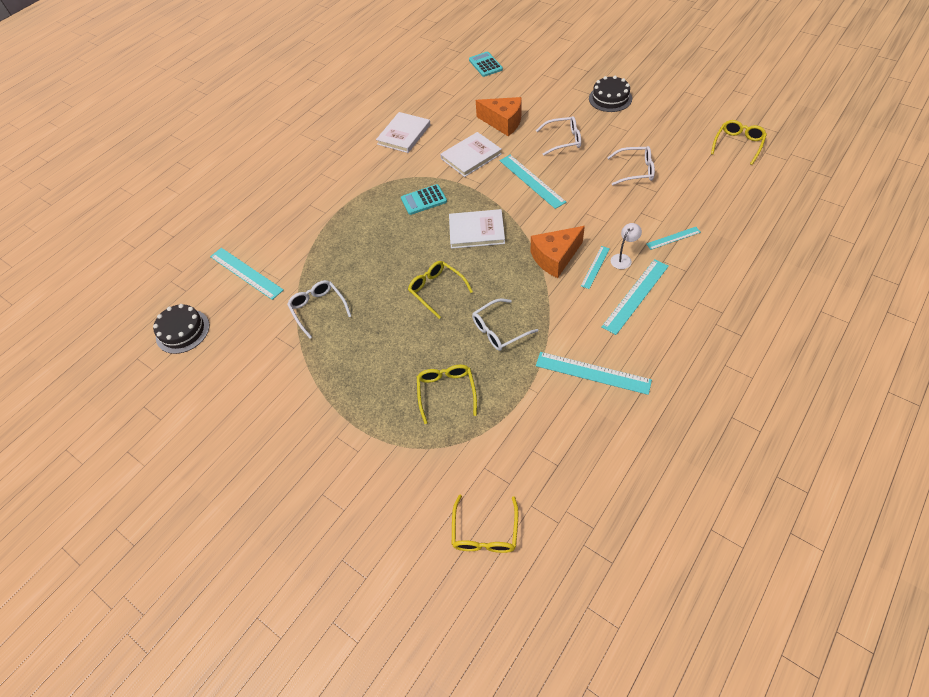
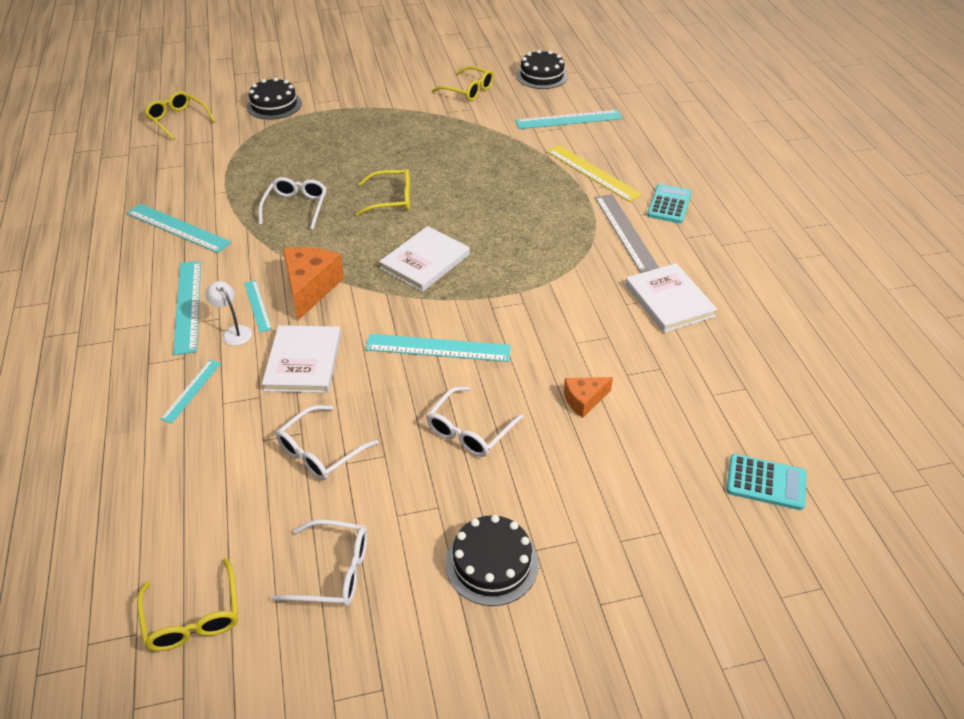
camera: 125 degrees right, 10 degrees down
white glasses [287,280,351,339] -> white glasses moved to [270,520,368,606]
turquoise calculator [401,184,447,215] -> turquoise calculator moved to [647,184,692,223]
yellow glasses [417,365,477,424] -> yellow glasses moved to [432,66,494,101]
white book [440,132,502,177] -> white book moved to [262,325,341,393]
orange cheese [476,97,522,136] -> orange cheese [564,377,613,418], size x0.57
turquoise ruler [536,352,652,395] -> turquoise ruler turned 60 degrees clockwise [127,203,232,253]
white lamp [611,223,642,269] -> white lamp turned 150 degrees clockwise [205,281,252,346]
none -> black cake [247,77,302,120]
none -> yellow ruler [547,145,642,202]
none -> grey ruler [595,194,659,272]

